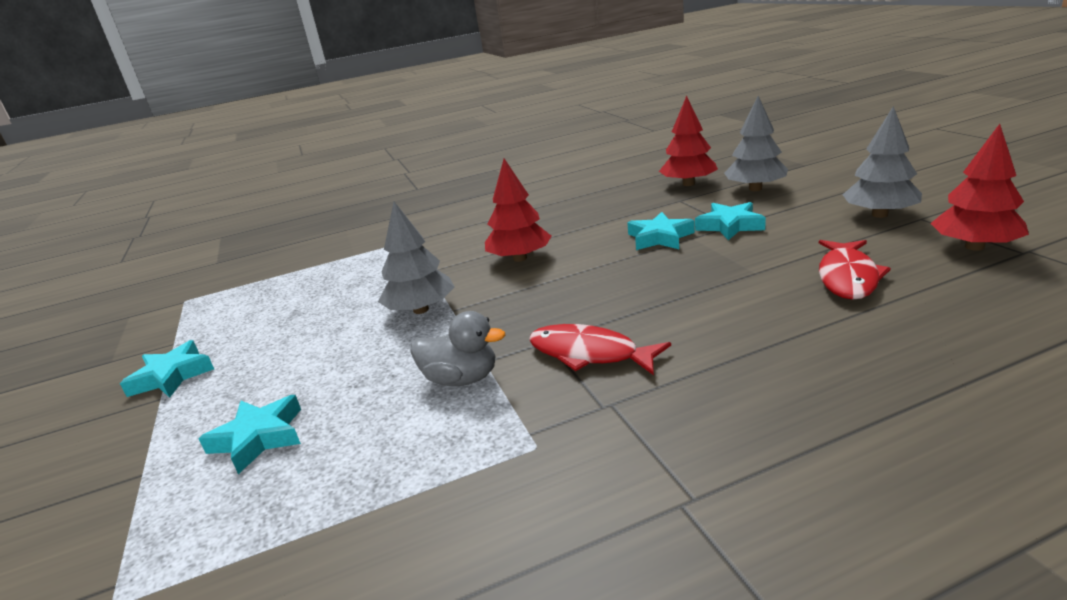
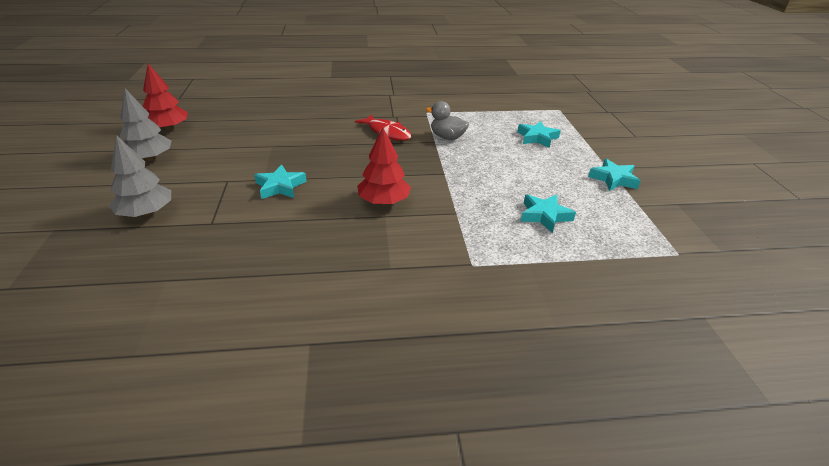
camera: 170 degrees left, 10 degrees up
grey tree [378,202,455,314] -> none
red tree [659,96,718,186] -> none
turquoise star [695,202,766,240] -> turquoise star moved to [521,194,576,233]
red fish [819,240,891,300] -> none

